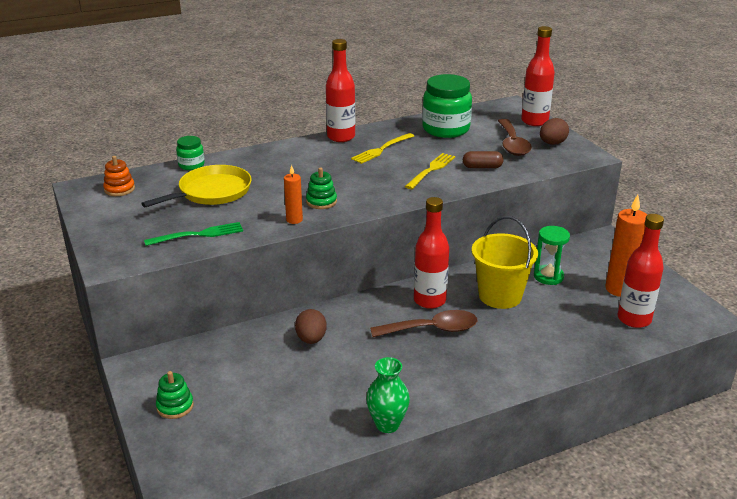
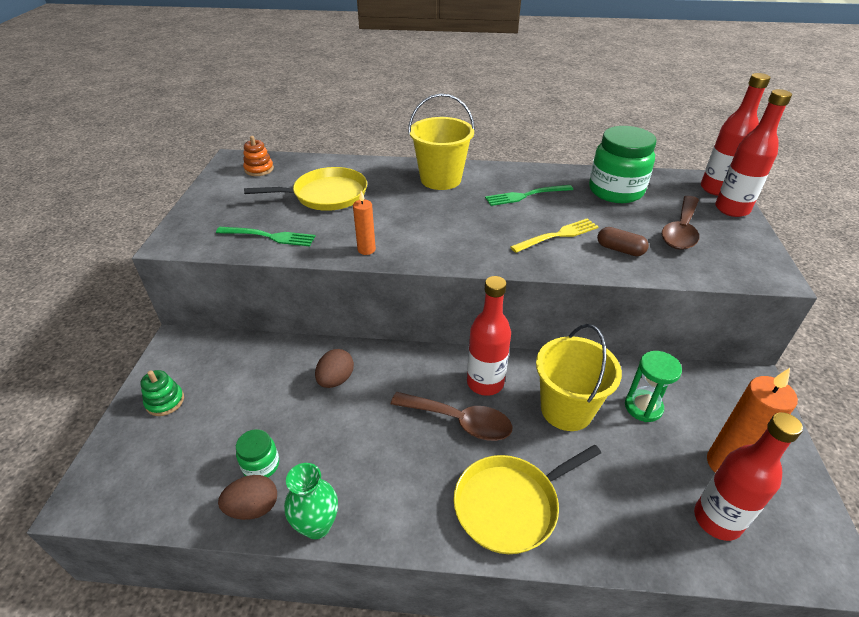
camera: 30 degrees right, 10 degrees up
green jar [176,136,205,170] -> green jar moved to [236,429,279,477]
green stacking toy [306,168,337,209] -> none
red bottle [326,39,355,142] -> red bottle moved to [701,73,771,196]
yellow fork [351,133,414,164] -> green fork [485,185,573,206]
brown egg [540,118,569,145] -> brown egg moved to [218,475,277,520]
none -> yellow bucket [408,93,475,190]
none -> yellow pan [454,445,601,554]

